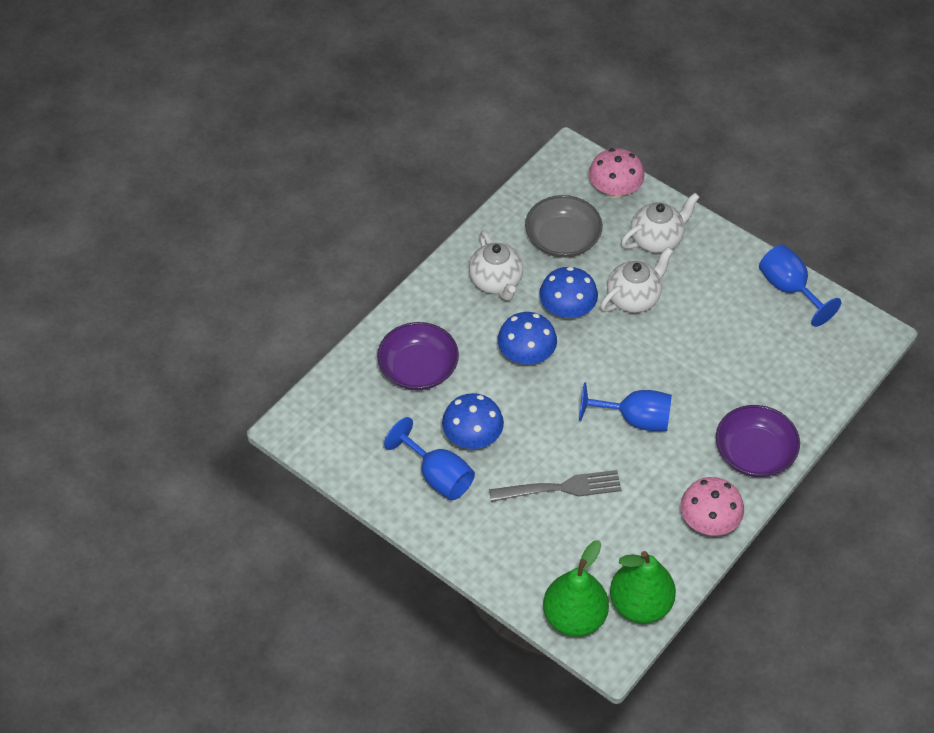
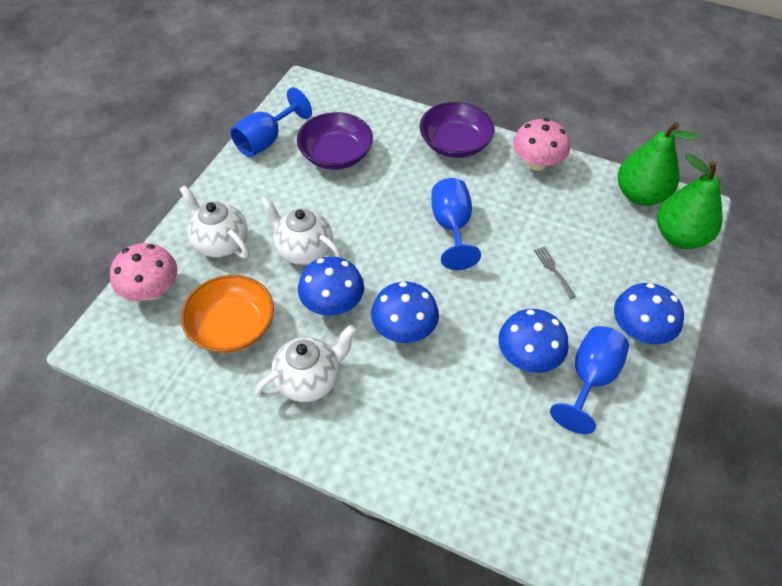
camera: 105 degrees left, 0 degrees up
purple bowl [377,322,459,390] -> purple bowl moved to [297,112,373,170]
grey fork [489,470,622,502] -> grey fork [534,247,576,299], size x0.51
grey bowl [525,195,603,258] -> orange bowl [181,275,274,353]
none -> blue mushroom [614,283,684,344]

